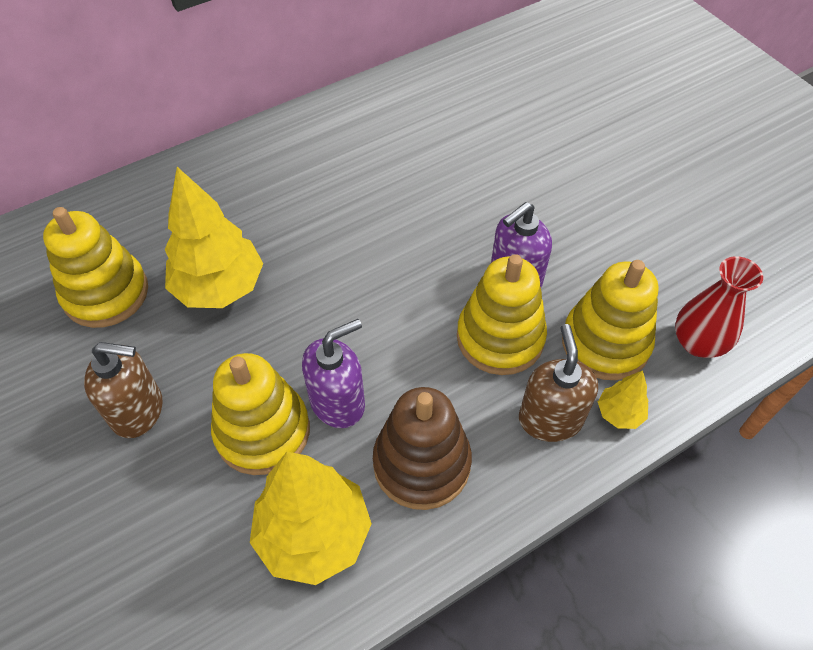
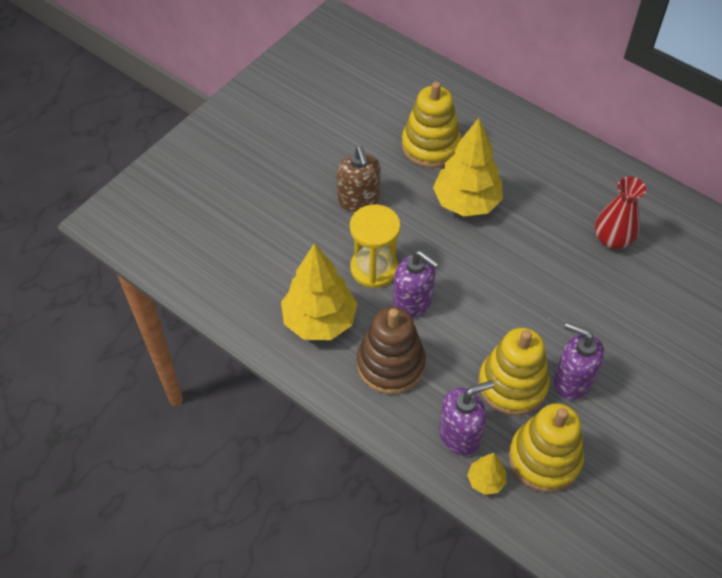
camera: 70 degrees right, 0 degrees up
yellow stacking toy [211,353,310,475] -> yellow hourglass [350,204,401,288]
brown soap dispenser [519,324,598,442] -> purple soap dispenser [439,380,494,456]
red vase [675,256,763,358] -> red vase moved to [595,176,646,249]

